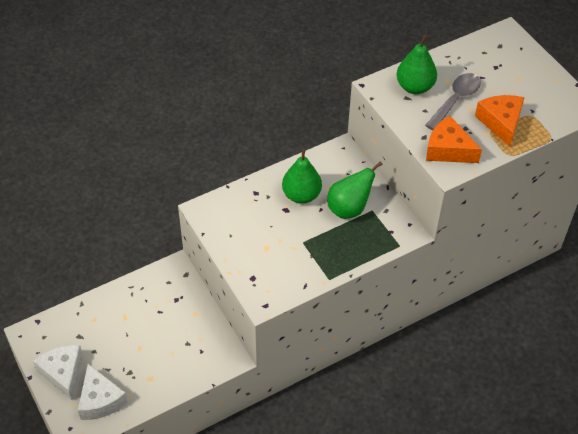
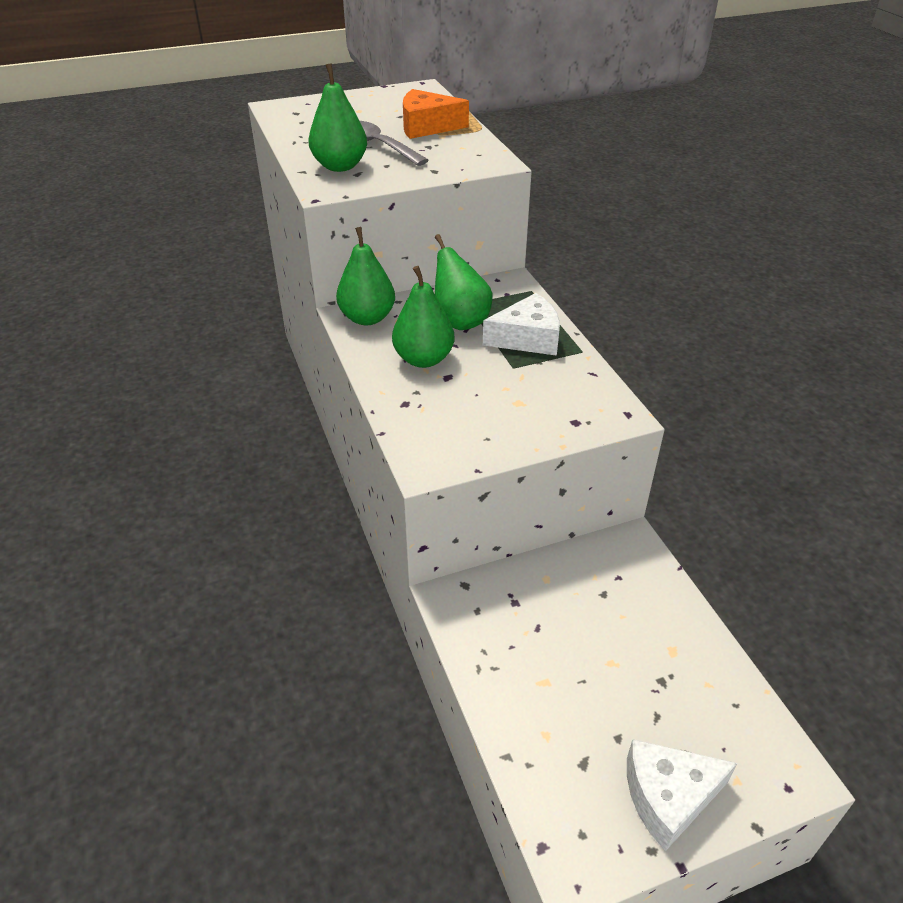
camera: 80 degrees left, 10 degrees down
white cheese [78,364,128,420] -> white cheese moved to [483,293,560,356]
orange cheese [426,116,482,163] -> none
none -> green pear [336,227,395,325]

